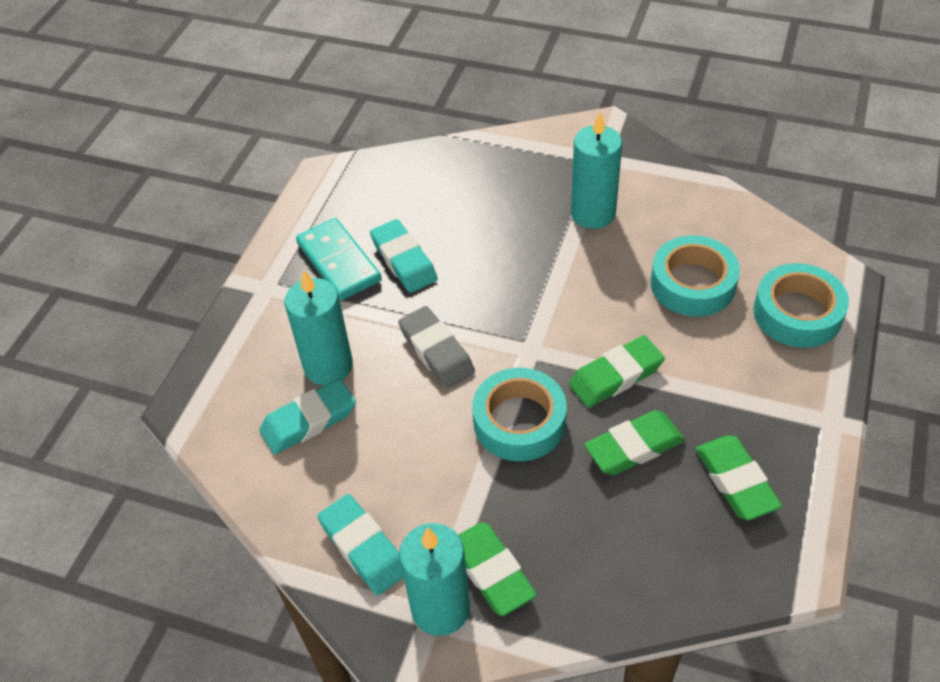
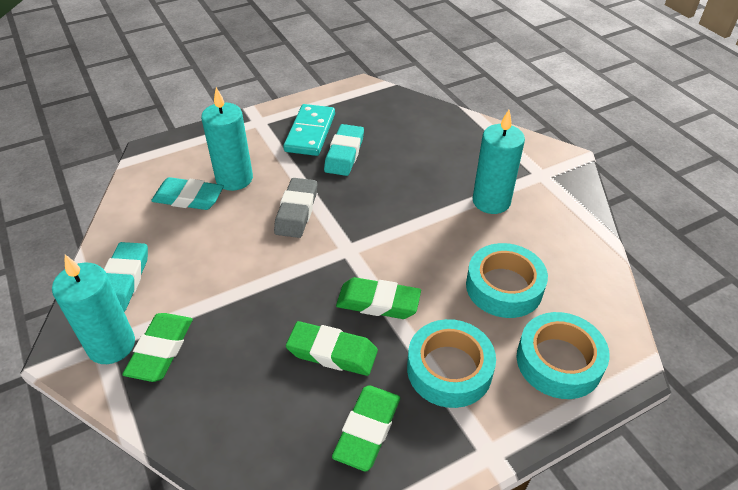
camera: 40 degrees right, 5 degrees down
turquoise tape [472,368,567,461] -> turquoise tape moved to [407,319,496,408]

